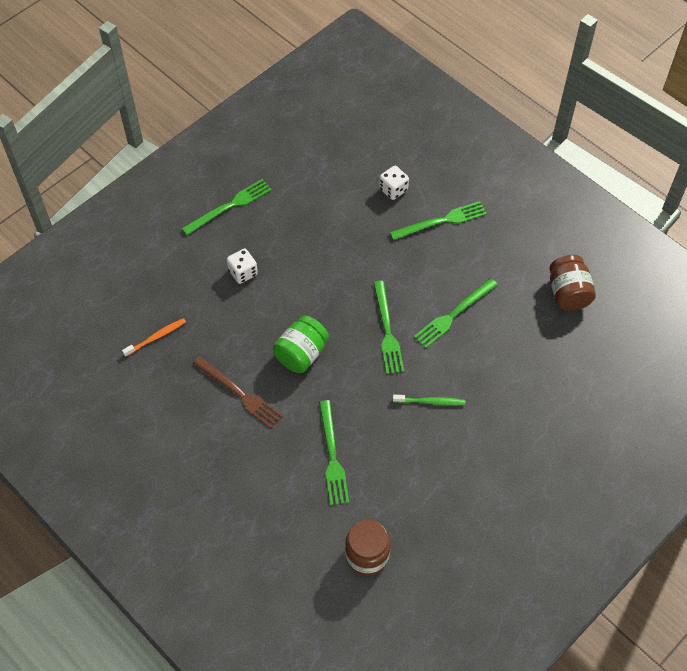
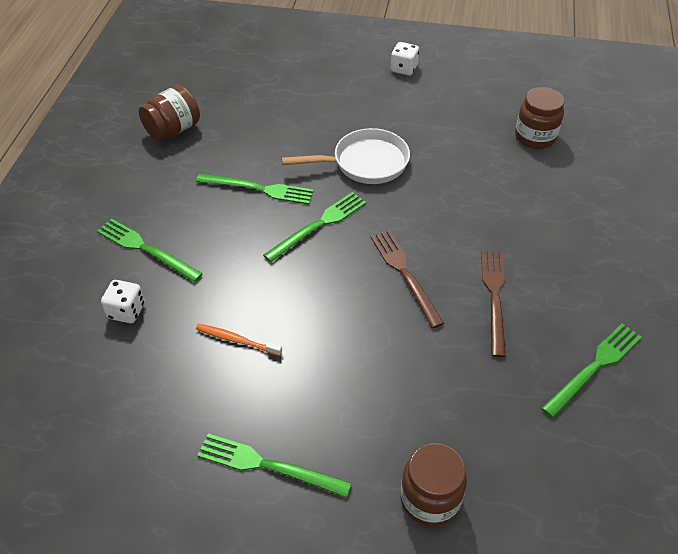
camera: 125 degrees left, 10 degrees down
orange toothbrush [122,318,186,357] -> orange toothbrush moved to [196,324,282,356]
white dice [227,249,258,284] -> white dice moved to [390,42,419,76]
green jar [273,316,329,373] -> brown fork [371,230,444,328]
green fork [319,400,349,505] -> green fork moved to [541,323,641,418]
green toothbrush [393,395,465,405] -> white pan [281,128,410,184]
none -> brown jar [400,443,467,527]

